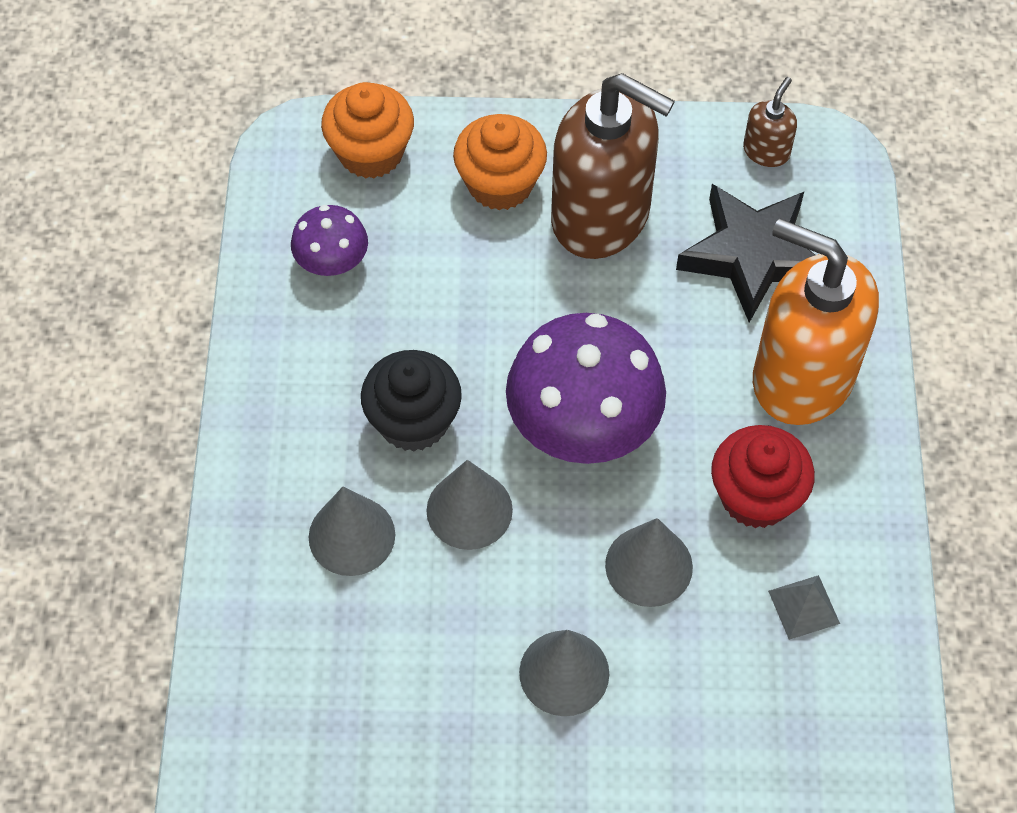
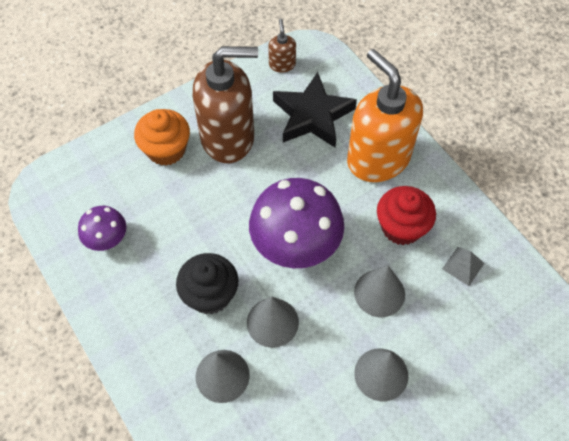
camera: 35 degrees left, 0 degrees up
orange cupcake [321,82,414,179] -> none
orange soap dispenser [753,218,879,425] -> orange soap dispenser turned 60 degrees clockwise [347,49,423,182]

